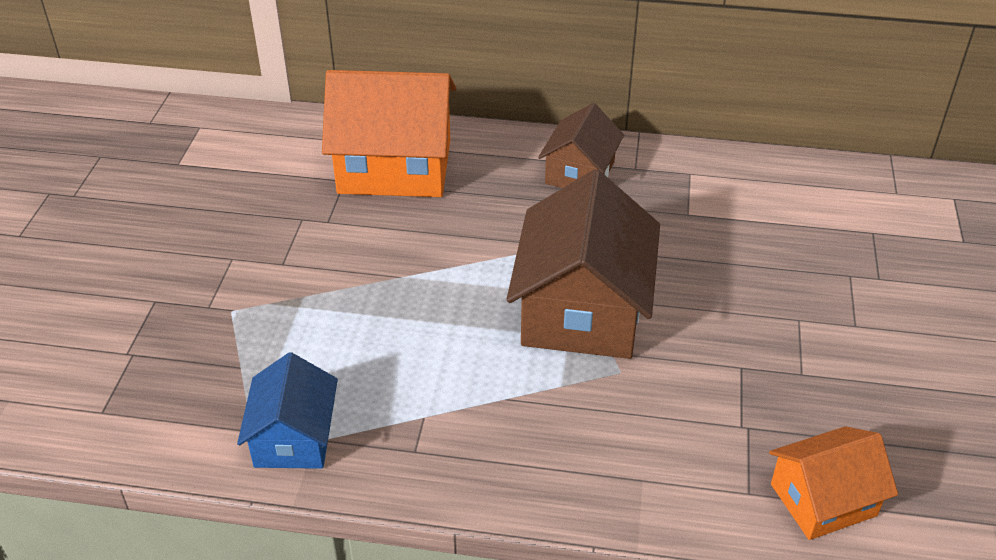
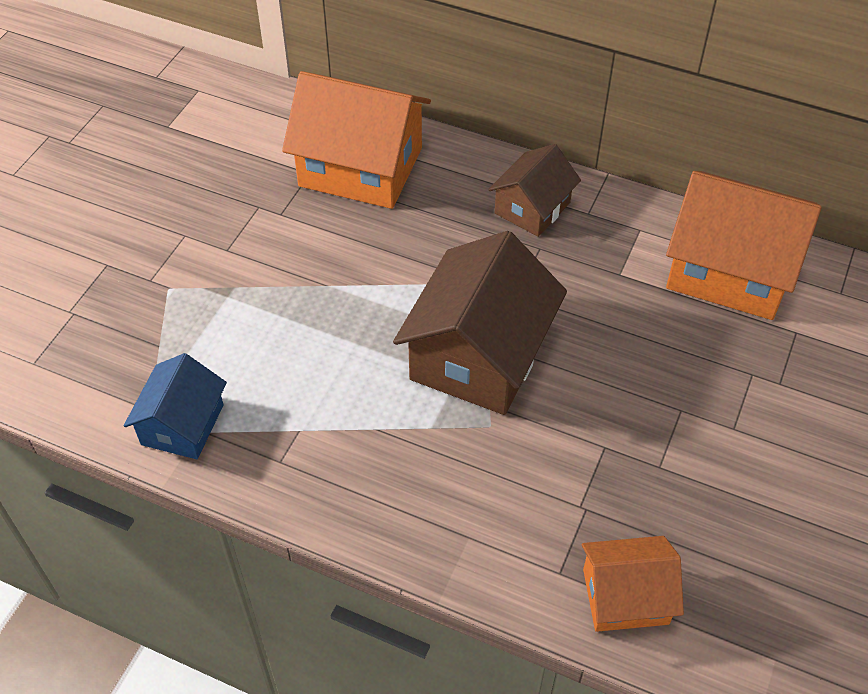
camera: 15 degrees right, 10 degrees up
none -> orange house [666,171,822,320]

